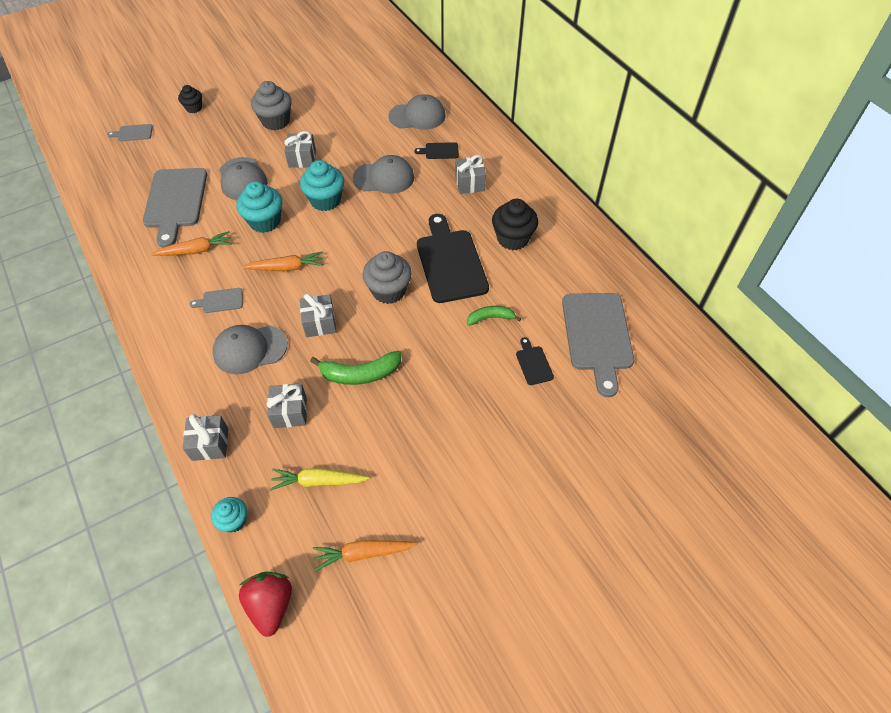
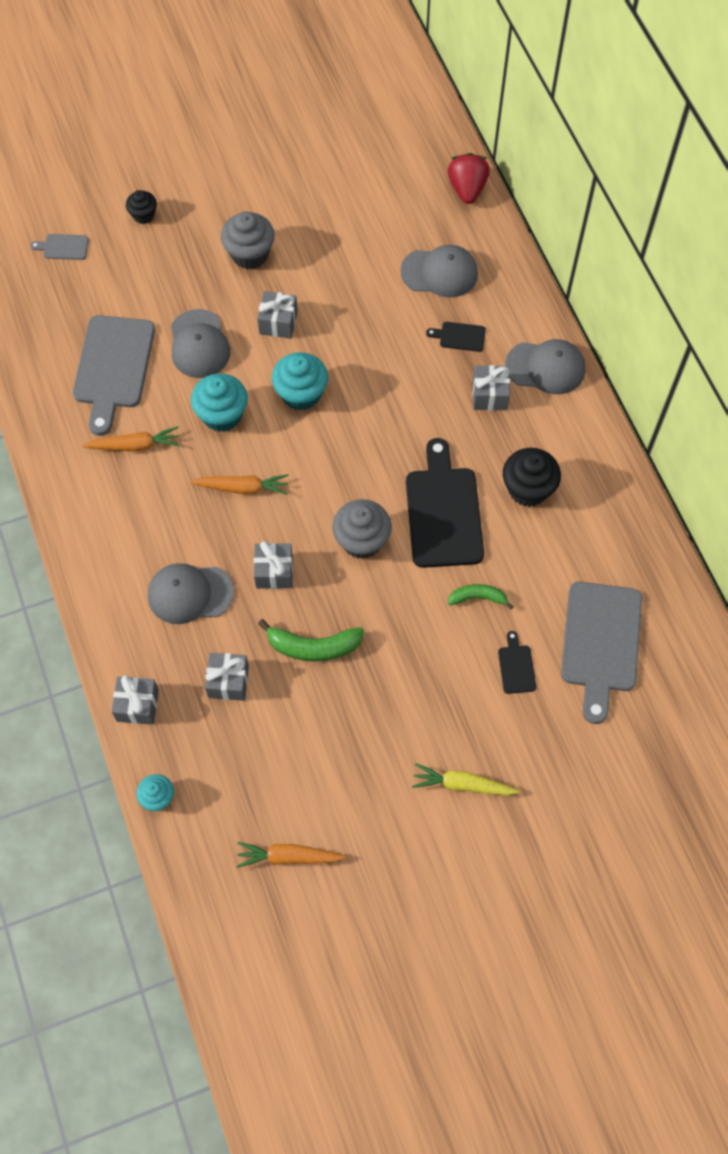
camera: 10 degrees right, 10 degrees up
grey cutting board [190,288,243,313] -> none
red strawberry [239,572,292,637] -> red strawberry moved to [448,153,490,204]
yellow carrot [270,468,369,490] -> yellow carrot moved to [412,763,520,796]
grey cap [353,155,414,194] -> grey cap moved to [505,339,585,394]

